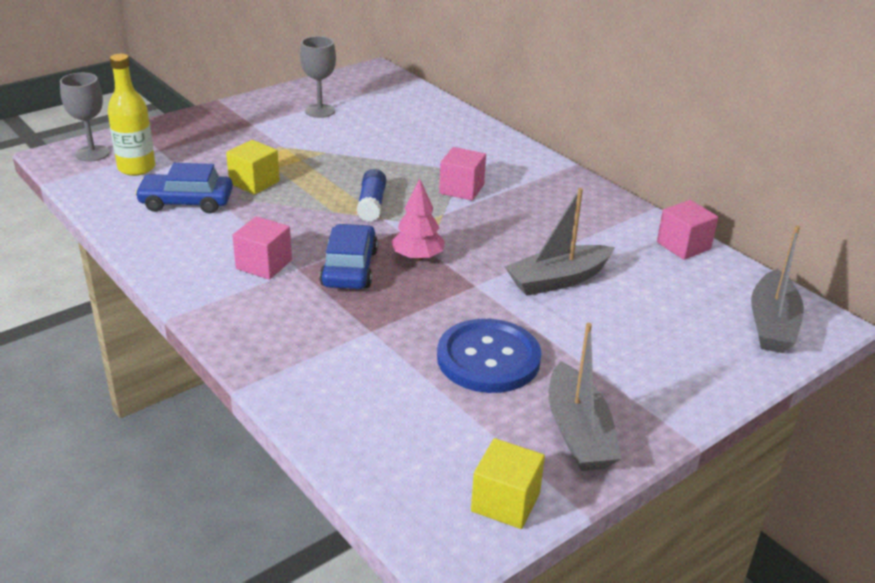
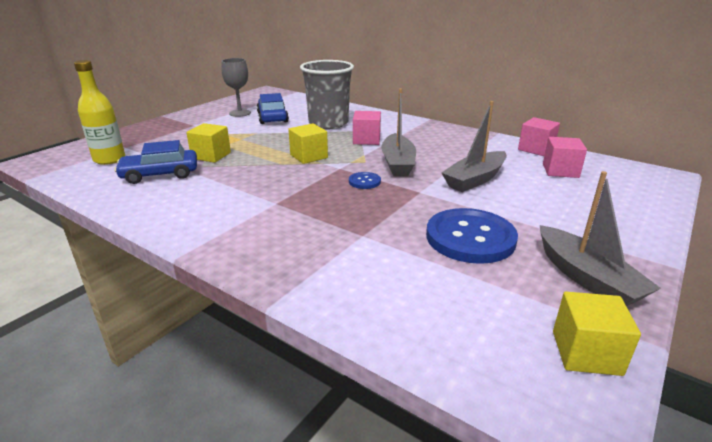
camera: 15 degrees left, 5 degrees down
grey goblet [60,73,110,162] -> none
pink cube [232,216,292,280] -> pink cube moved to [543,137,587,178]
blue car [319,224,378,289] -> blue car moved to [257,93,289,124]
blue glue stick [357,169,386,222] -> yellow cube [288,123,328,164]
pink tree [391,179,445,261] -> blue button [349,172,381,189]
grey boat [751,225,804,353] -> grey boat moved to [381,89,416,176]
none -> grey cup [300,60,354,129]

